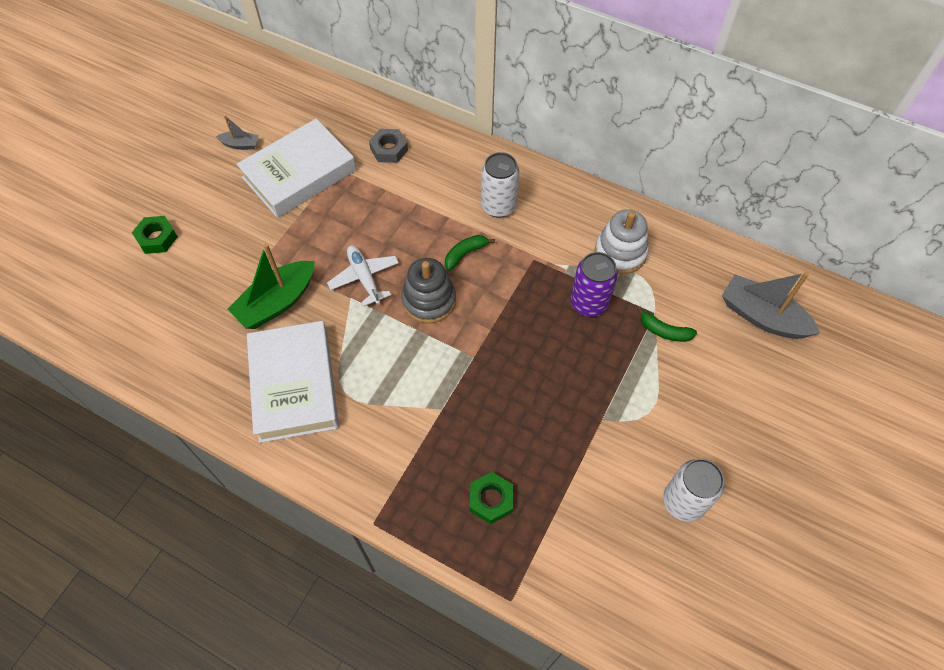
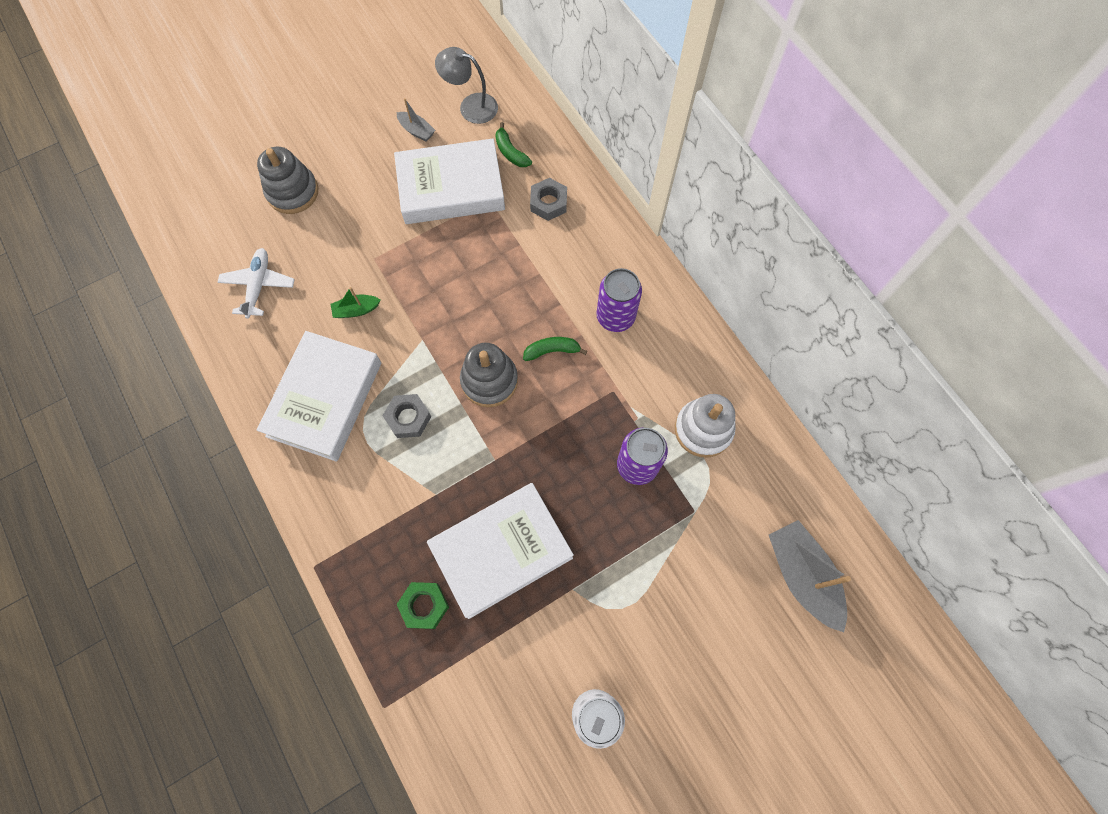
camera: 30 degrees right, 10 degrees up
green nut [132,216,178,254] -> grey stacking toy [257,147,318,214]
green boat [227,244,315,329] -> green boat [331,287,380,318], size x0.50
white plane [327,245,399,307] -> white plane moved to [217,248,295,319]
white can [481,152,520,218] -> purple can [596,268,642,332]
green banana [637,307,697,342] -> green banana moved to [495,122,532,167]
none -> grey nut [382,394,431,438]
none -> white book [427,483,574,619]
none -> grey lamp [435,47,498,124]

